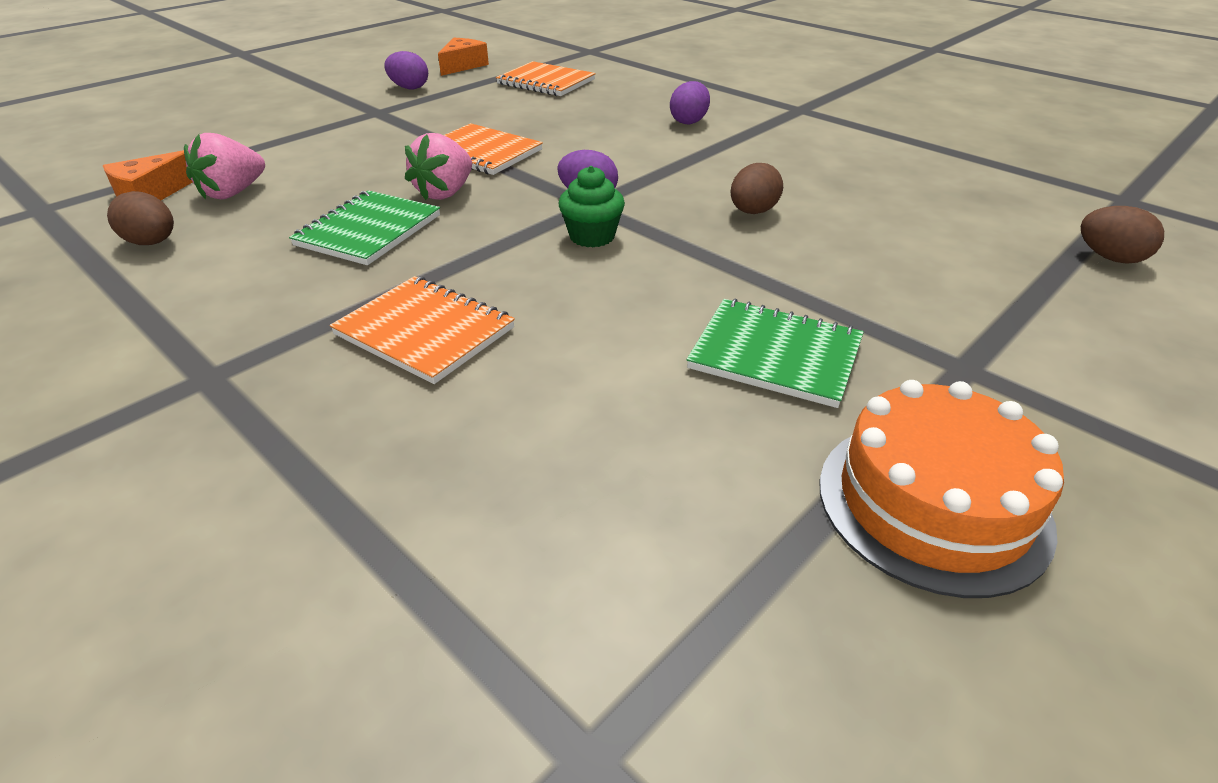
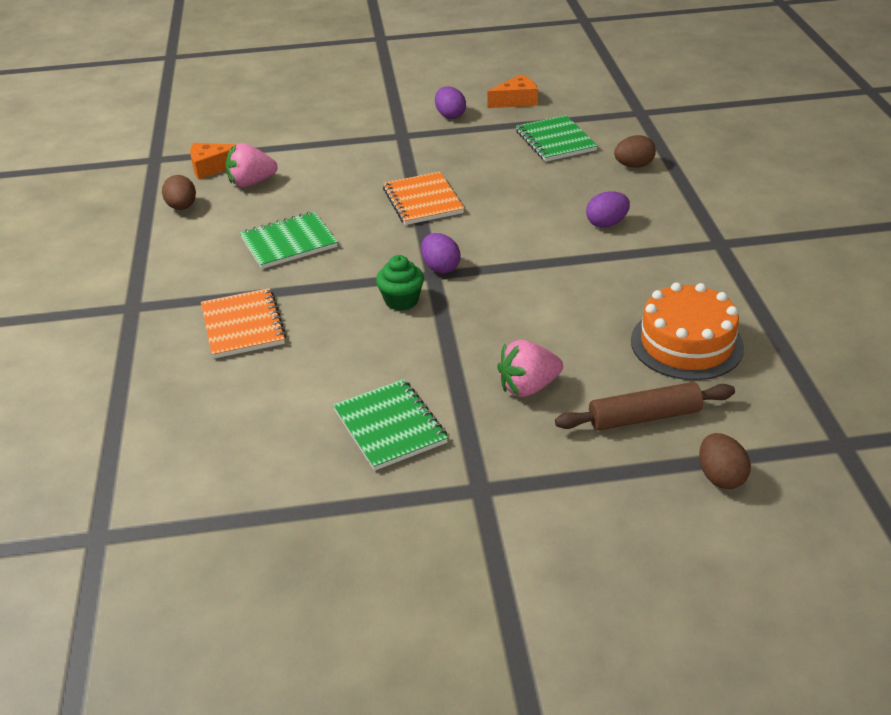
camera: 40 degrees right, 0 degrees up
pink strawberry [405,133,472,200] -> pink strawberry moved to [497,340,563,397]
orange notebook [496,61,596,96] -> green notebook [516,115,598,162]
brown egg [730,163,783,214] -> brown egg moved to [614,135,656,168]
orange cake [819,380,1064,598] -> orange cake moved to [631,282,744,380]
none -> brown rolling pin [555,382,735,431]

